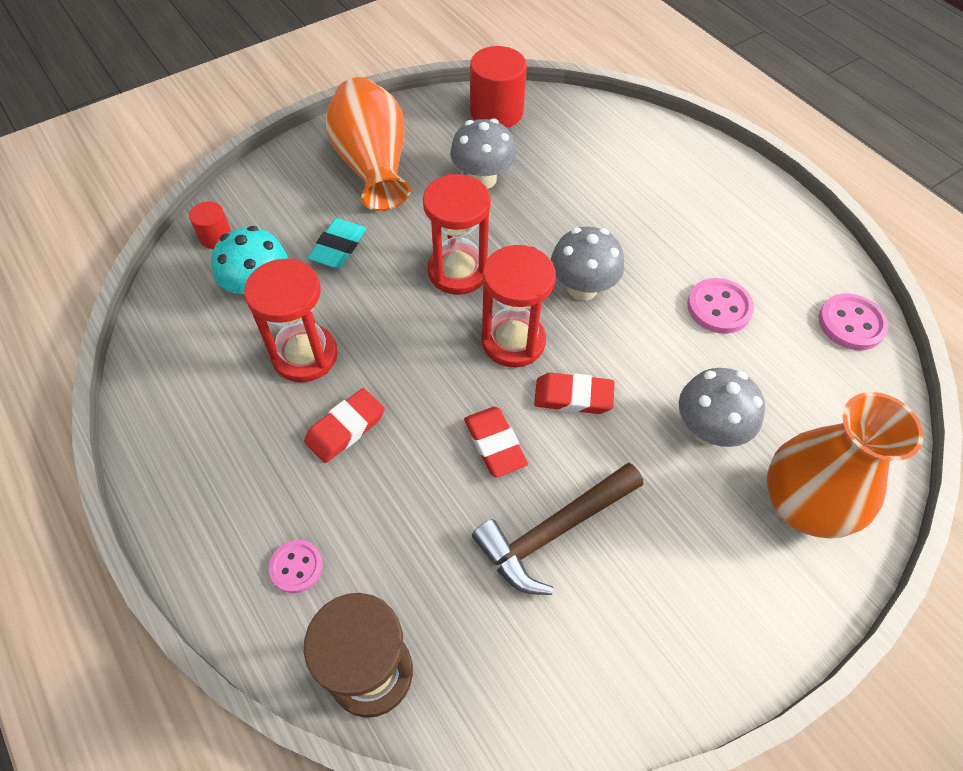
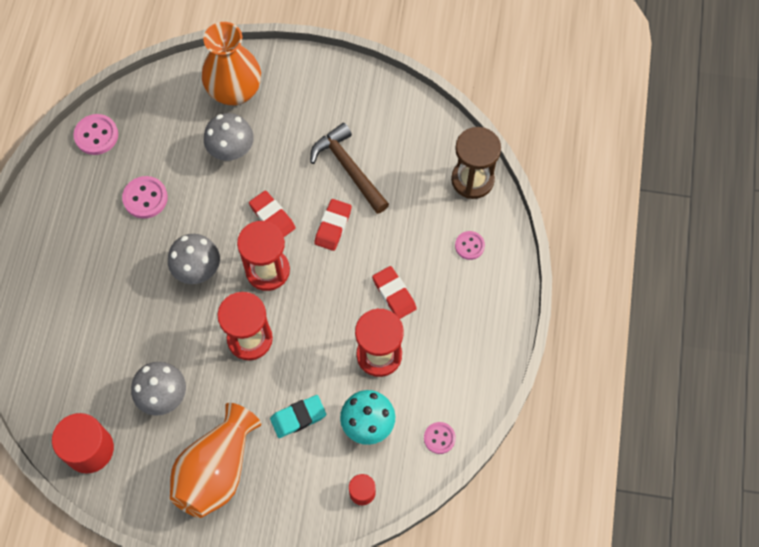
camera: 135 degrees left, 10 degrees up
red eraser [304,388,385,463] -> red eraser turned 60 degrees clockwise [372,266,417,319]
brown hammer [472,463,643,595] -> brown hammer turned 135 degrees counterclockwise [310,123,389,214]
none -> pink button [424,422,456,454]

